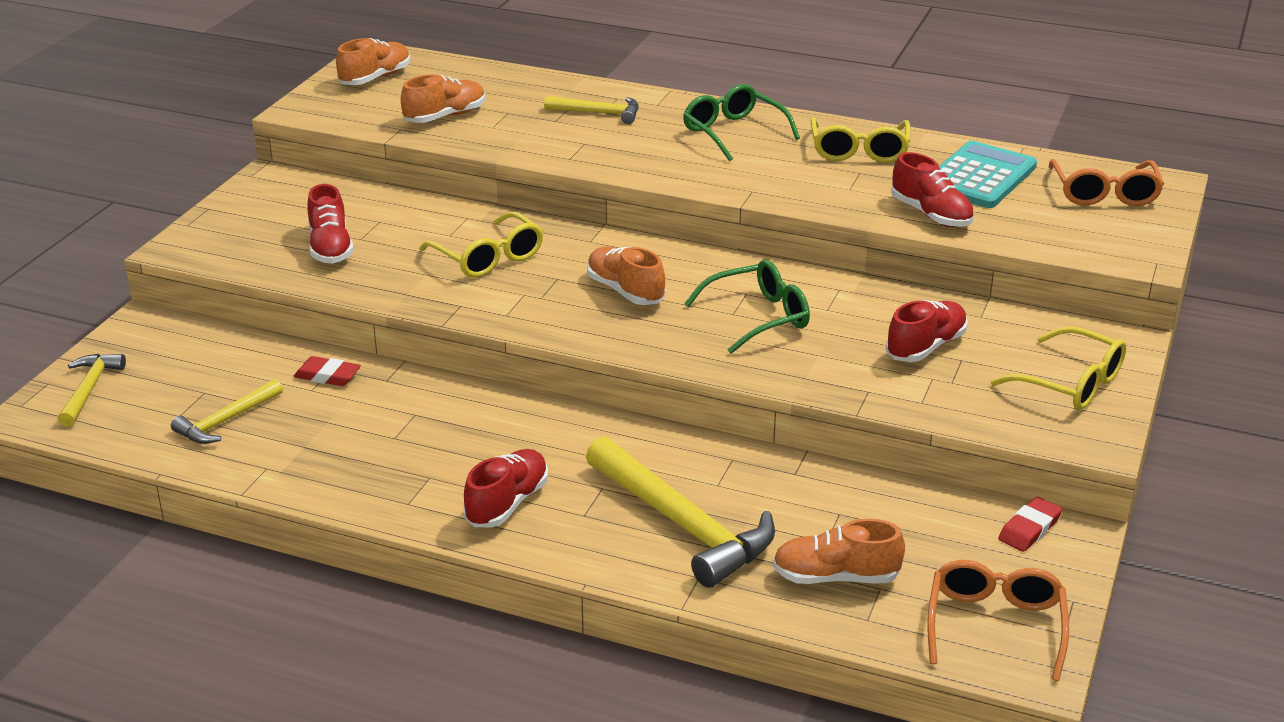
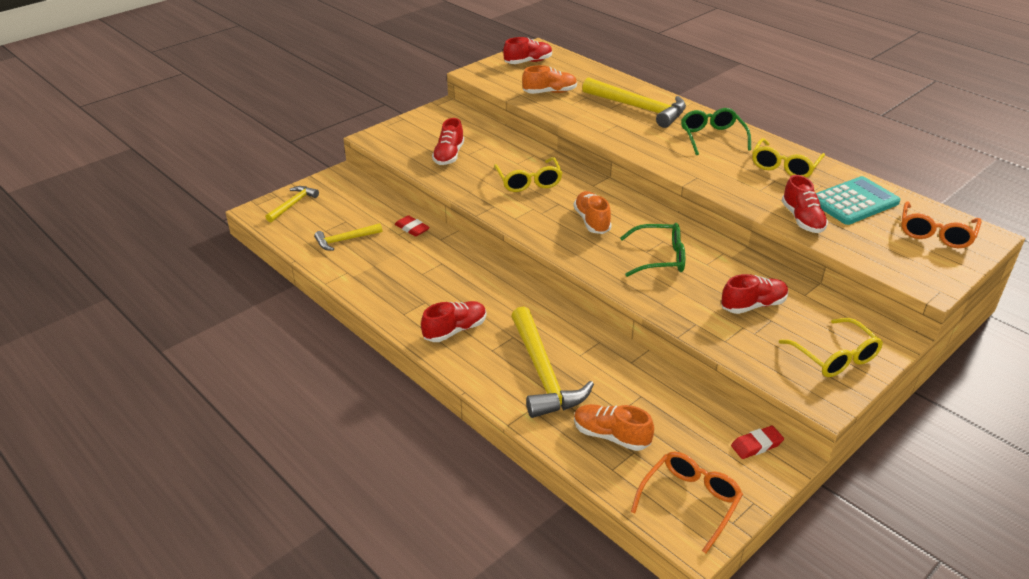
camera: 25 degrees right, 5 degrees up
orange shoe [336,38,410,85] -> red shoe [503,37,552,64]
yellow hammer [544,96,639,124] -> yellow hammer [582,77,686,128], size x1.85

